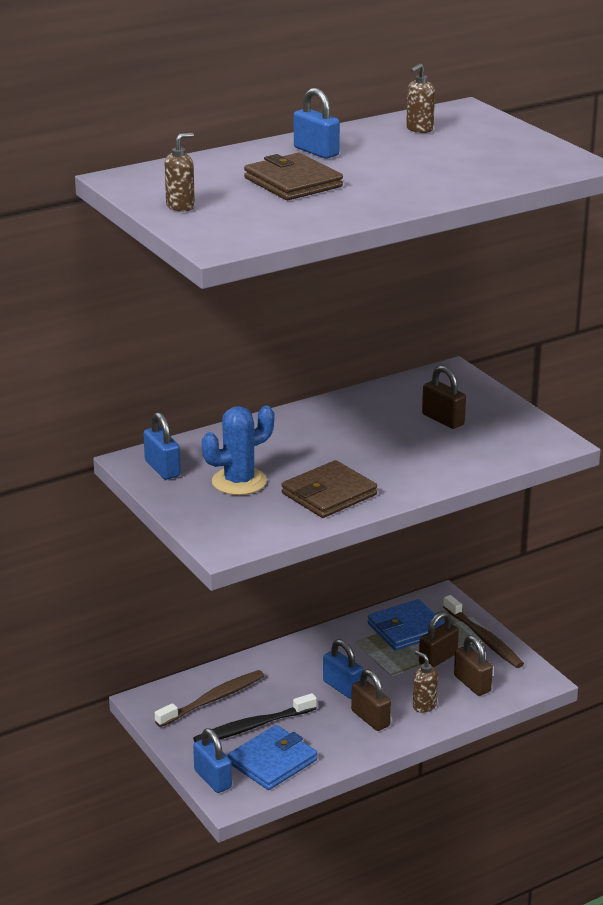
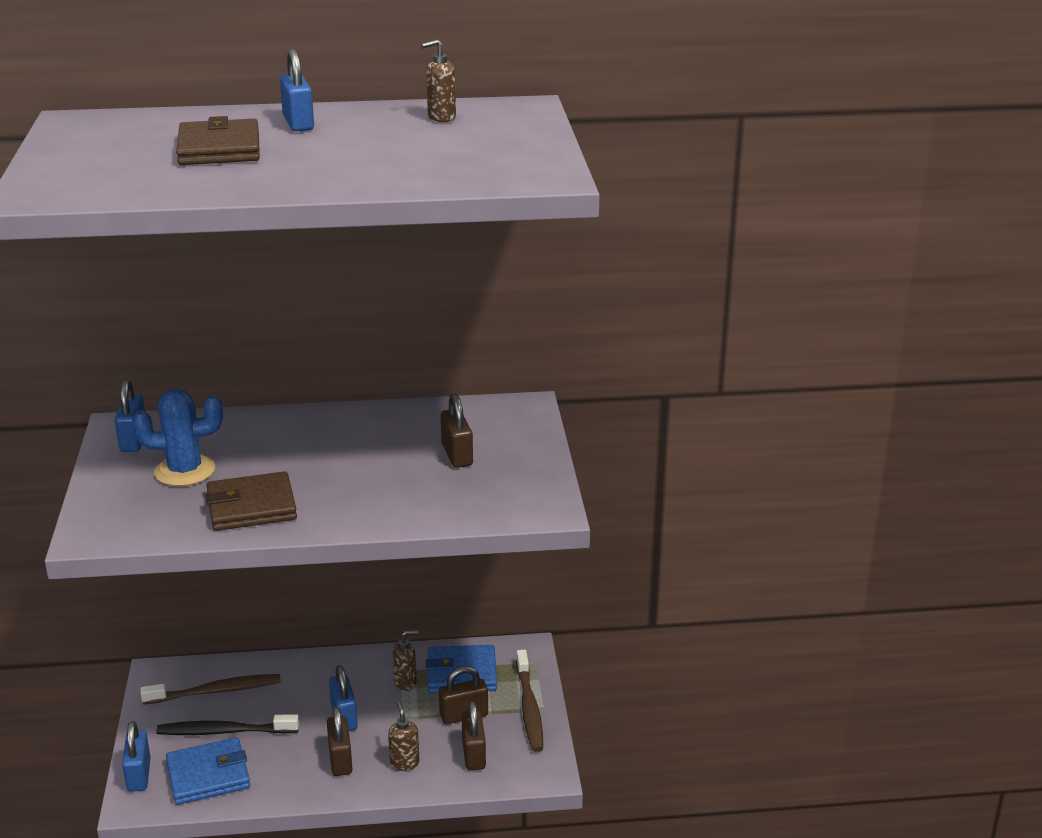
camera: 25 degrees right, 0 degrees up
brown soap dispenser [165,133,195,211] -> brown soap dispenser moved to [393,630,419,691]

